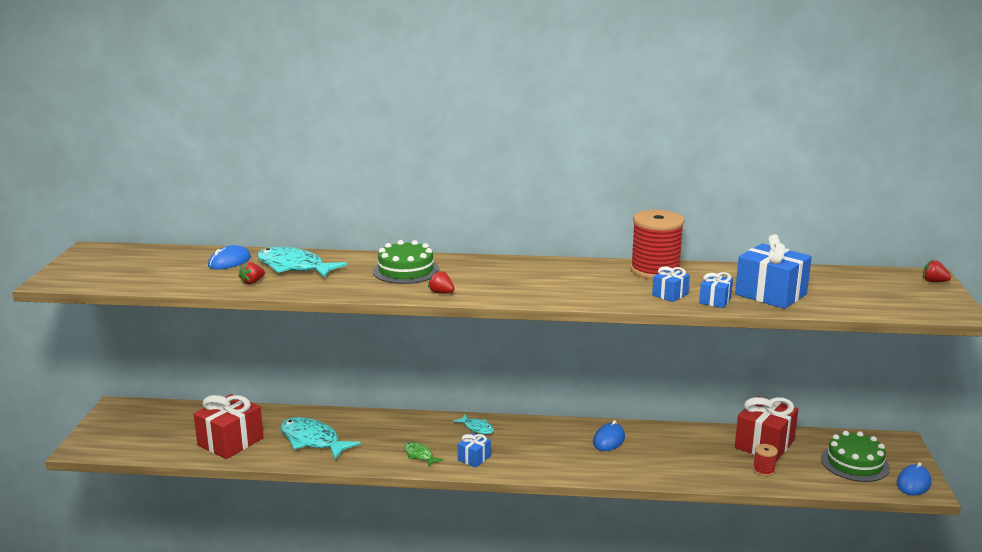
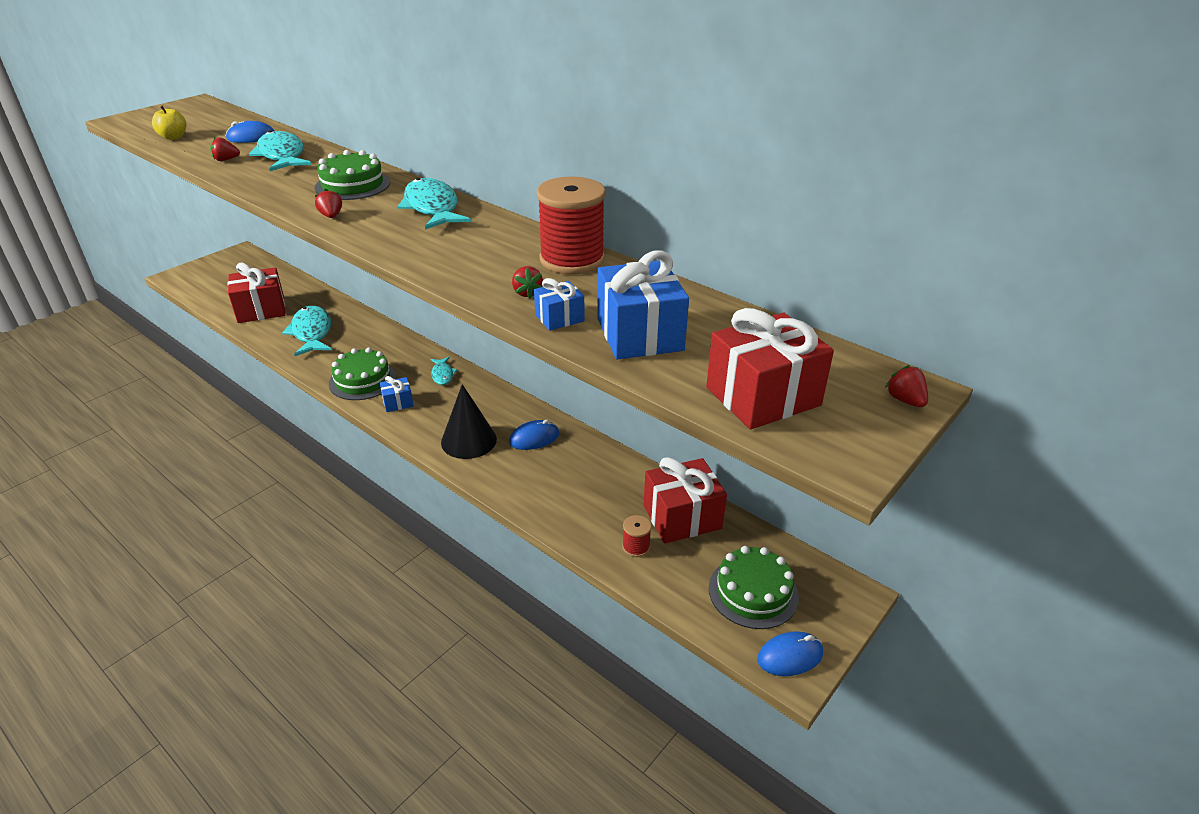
camera: 35 degrees right, 15 degrees up
green fish [404,442,443,467] -> green cake [329,347,396,400]
blue gift [652,266,690,302] -> red strawberry [512,266,543,298]
none -> yellow apple [152,106,186,140]
none -> turquoise fish [397,178,471,230]
none -> black cone [441,384,497,459]
none -> red gift [706,308,834,429]

